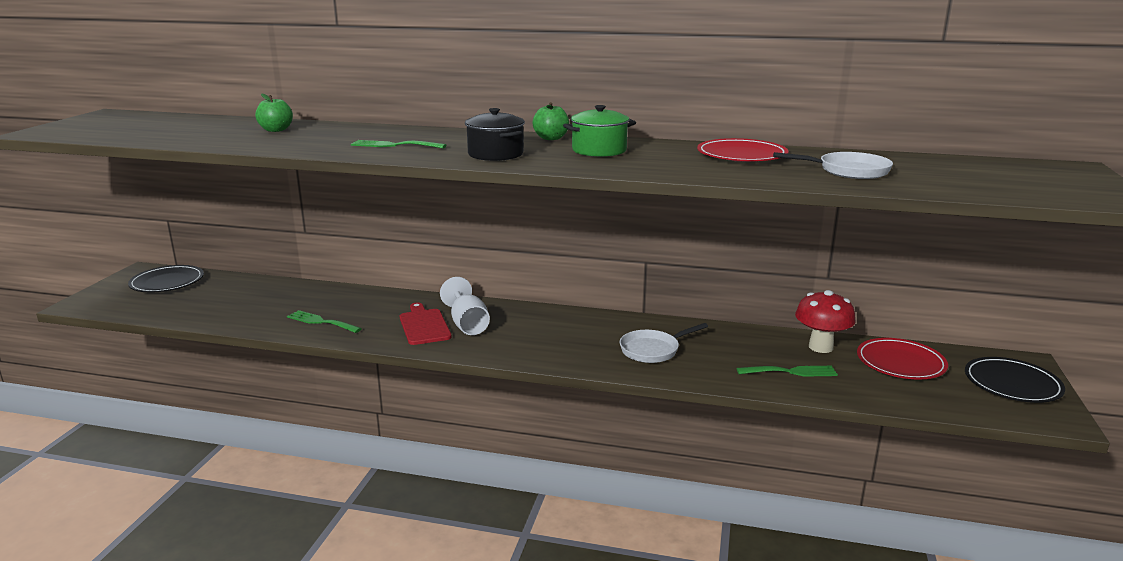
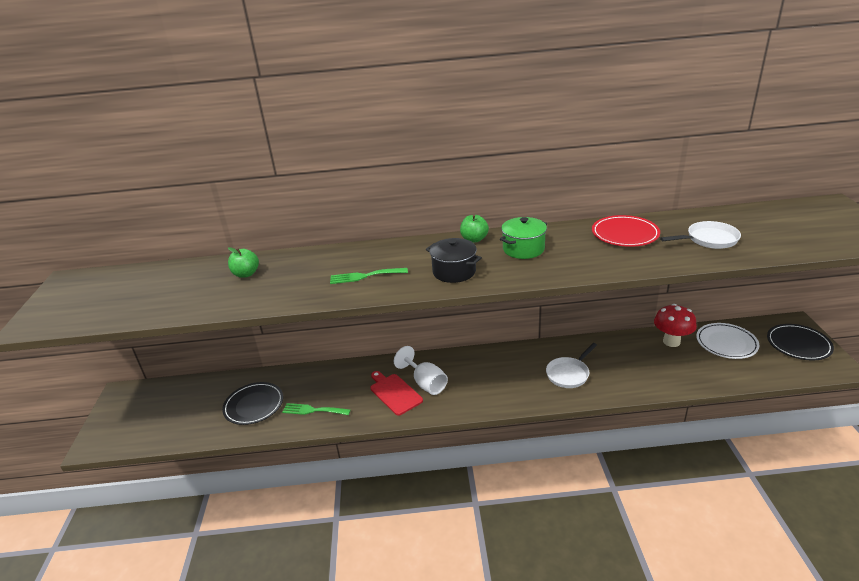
camera: 15 degrees left, 10 degrees up
black plate [128,265,204,292] -> black plate moved to [222,382,283,425]
green fork [737,366,838,377] -> none
red plate [857,338,948,379] -> white plate [696,323,759,359]

